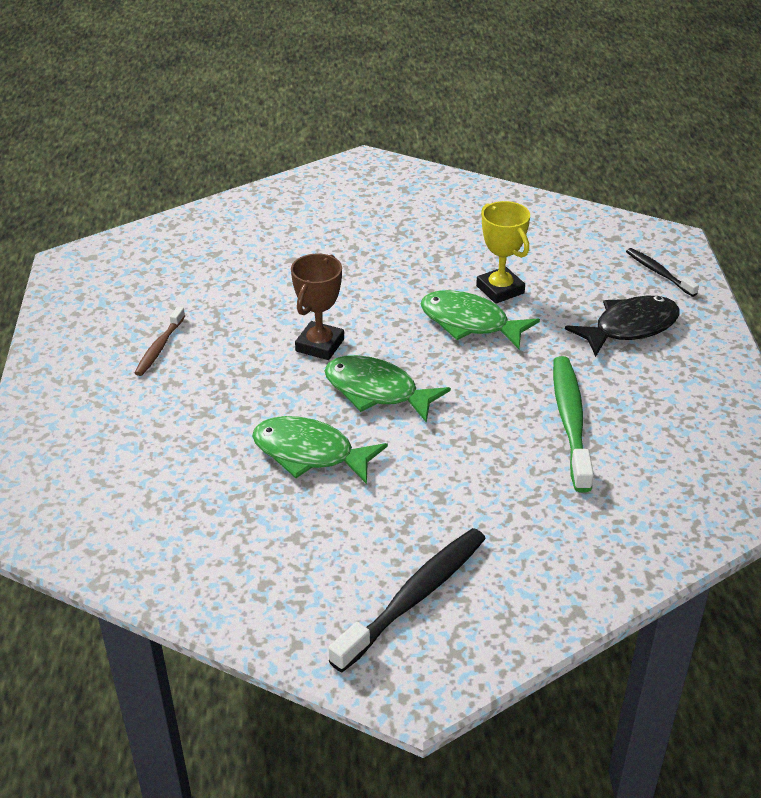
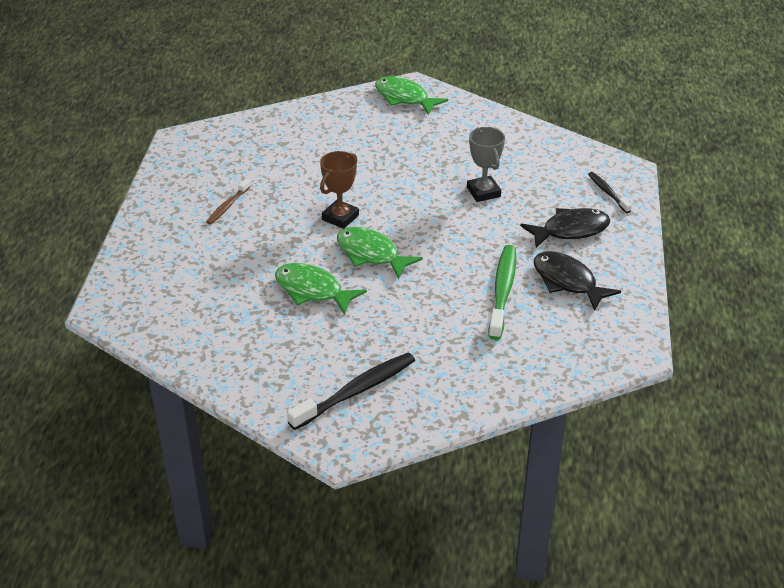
camera: 10 degrees right, 0 degrees up
green fish [420,290,540,349] -> green fish moved to [375,76,448,115]
yellow trophy [476,201,530,304] -> grey trophy [467,127,505,202]
none -> black fish [534,251,621,311]

